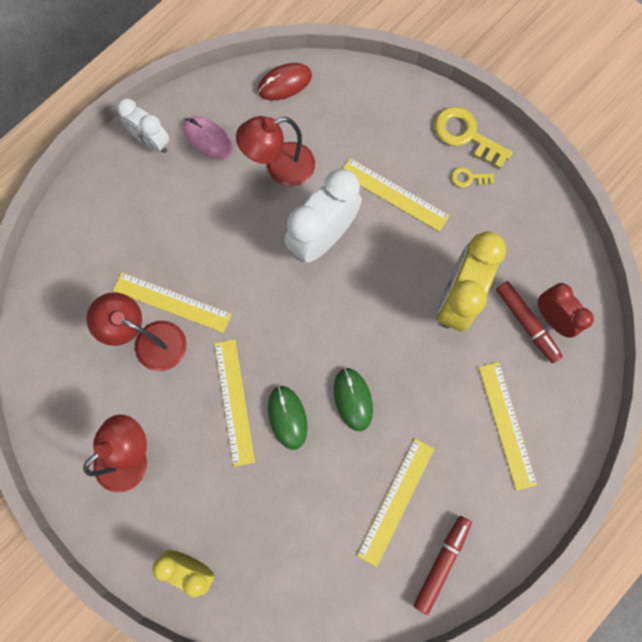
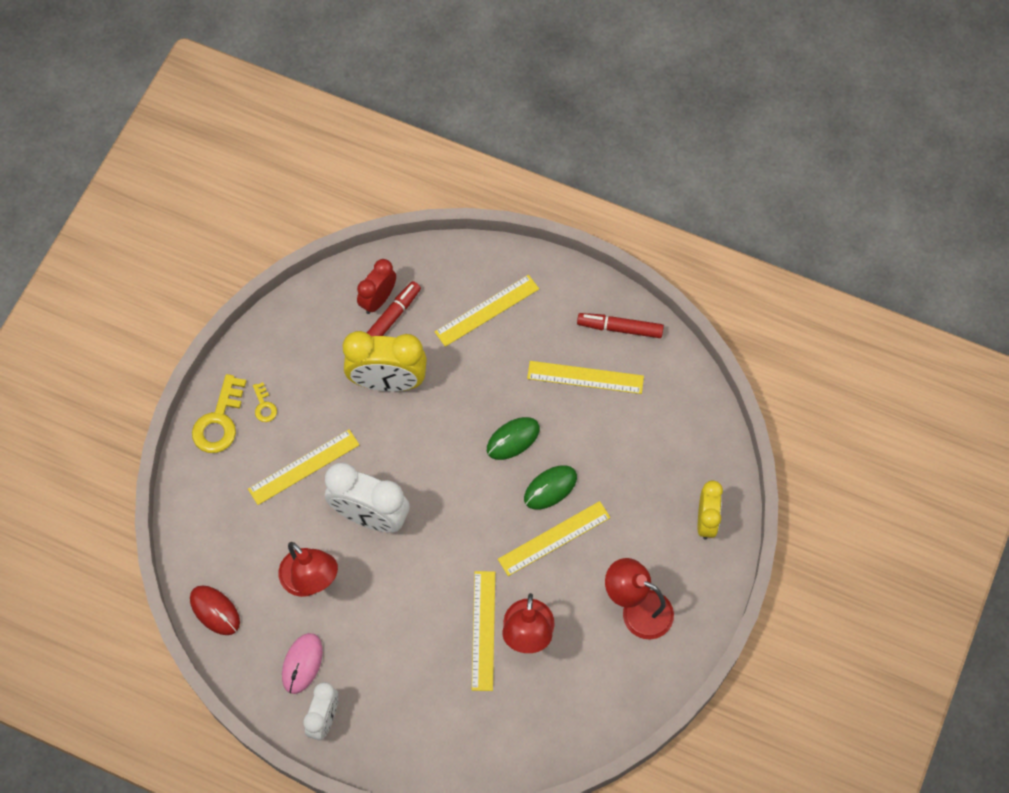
camera: 110 degrees left, 10 degrees down
yellow ruler [343,158,450,232] -> yellow ruler turned 45 degrees clockwise [248,429,359,505]

